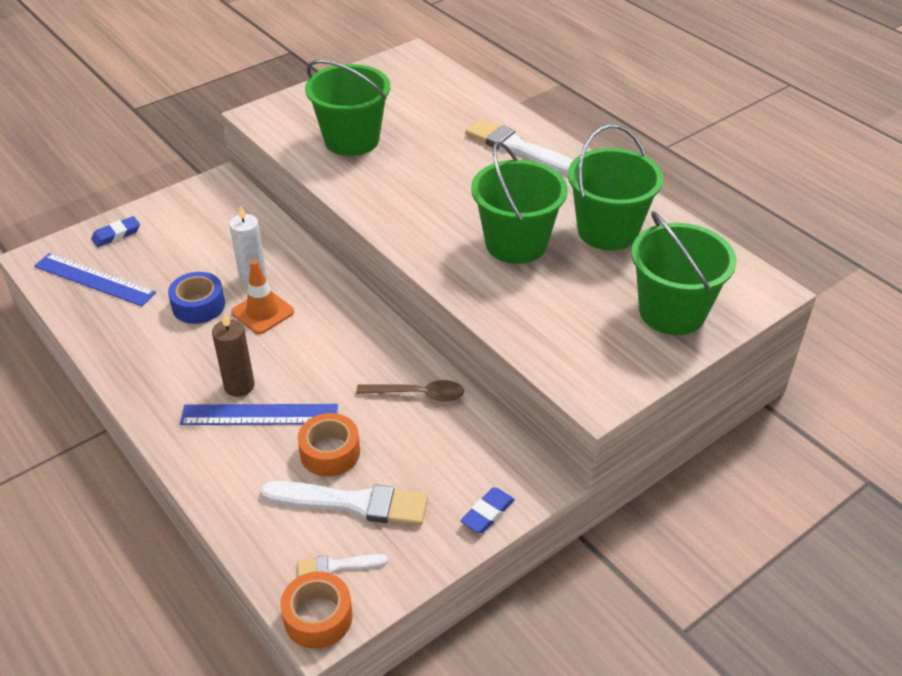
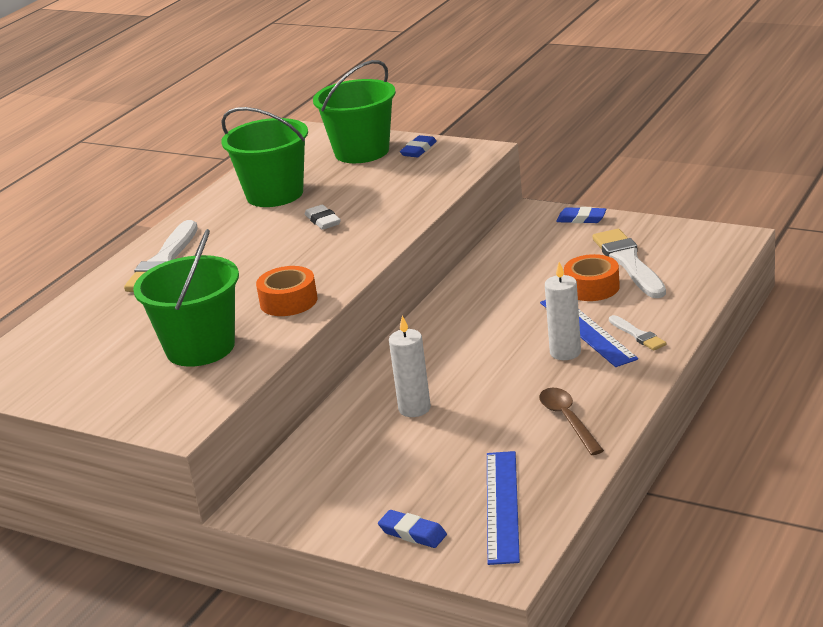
camera: 110 degrees left, 15 degrees down
blue tape [168,272,225,324] -> none
brown candle [212,312,255,397] -> white candle [545,262,581,360]
orange traffic cone [231,260,294,334] -> none
orange tape [280,571,352,649] -> orange tape moved to [256,266,318,316]
white brush [297,554,388,577] -> white brush moved to [609,315,667,351]
brown spoon [356,380,464,402] -> brown spoon moved to [539,388,604,455]
green bucket [471,141,568,264] -> white eraser [305,205,341,230]
none -> blue eraser [400,135,437,157]

